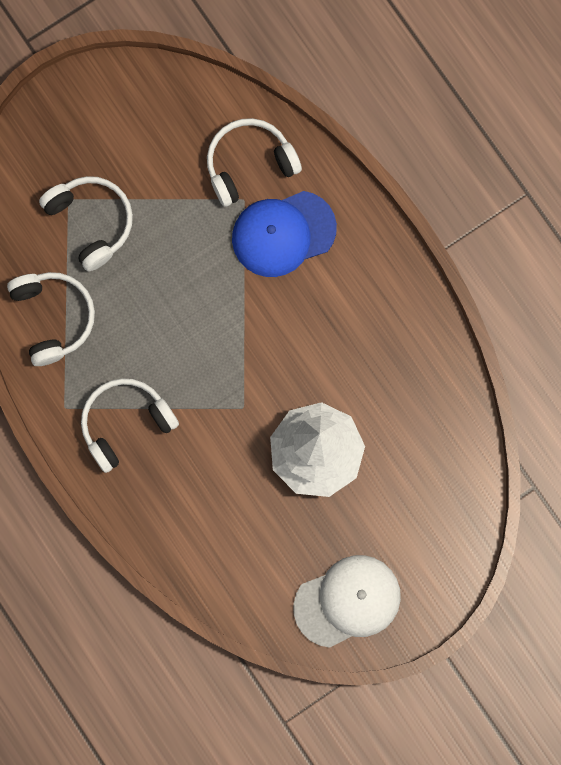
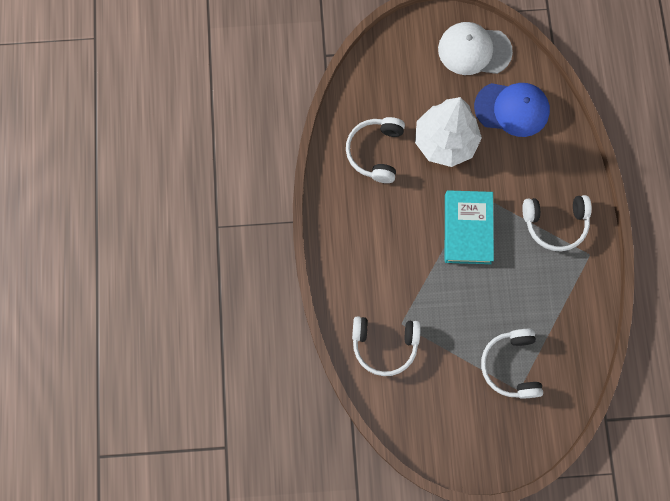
camera: 150 degrees left, 5 degrees down
white headphones [7,272,95,366] -> white headphones moved to [346,117,405,183]
blue cap [232,191,337,277] -> blue cap moved to [474,83,550,137]
none -> turquoise book [445,190,494,264]

